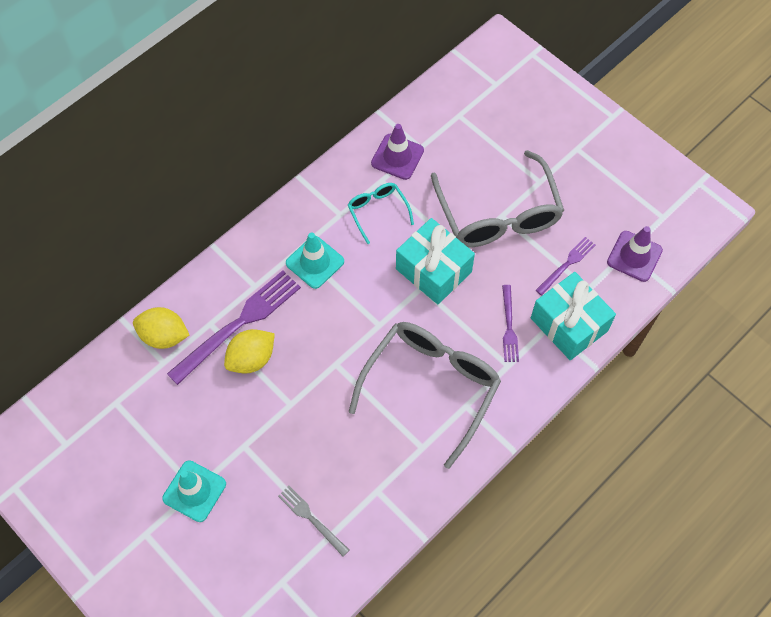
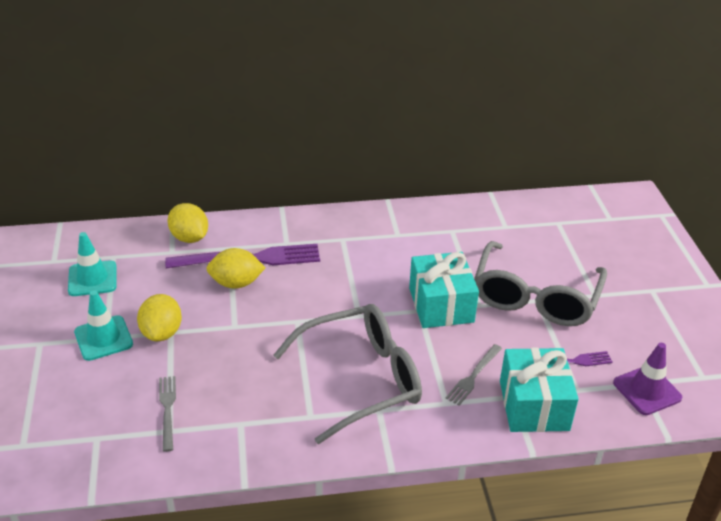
camera: 35 degrees right, 25 degrees down
turquoise traffic cone [286,232,344,289] -> turquoise traffic cone moved to [68,232,116,296]
turquoise glasses [348,183,414,244] -> none
purple traffic cone [371,124,424,180] -> none
purple fork [502,285,519,362] -> grey fork [445,344,502,406]
none -> yellow lemon [137,294,182,341]

